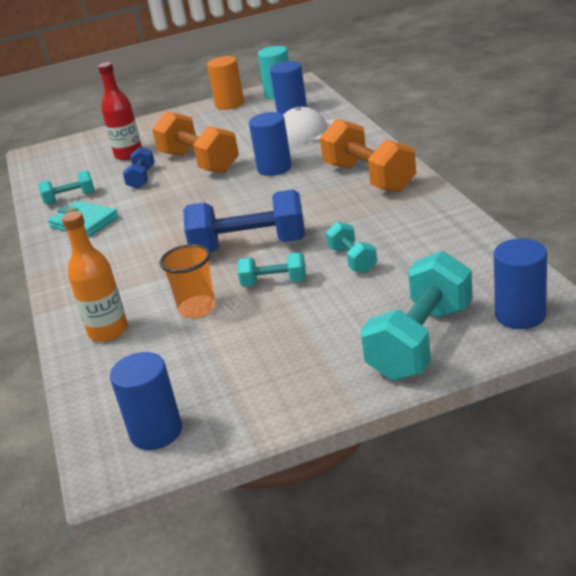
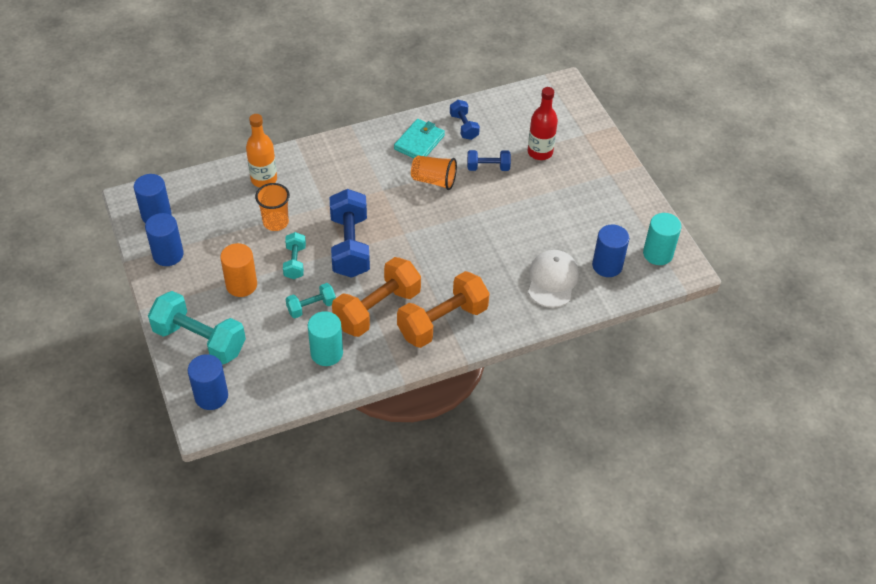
camera: 80 degrees right, 20 degrees up
turquoise dumbbell [38,170,95,205] -> blue dumbbell [450,100,480,140]
orange dumbbell [152,111,239,173] -> orange dumbbell moved to [332,257,421,337]
orange cylinder [207,56,244,110] -> orange cylinder moved to [220,243,257,297]
blue cylinder [249,112,292,176] -> blue cylinder moved to [145,213,184,266]
none -> turquoise cylinder [308,311,343,366]
none -> orange cup [411,155,457,190]

